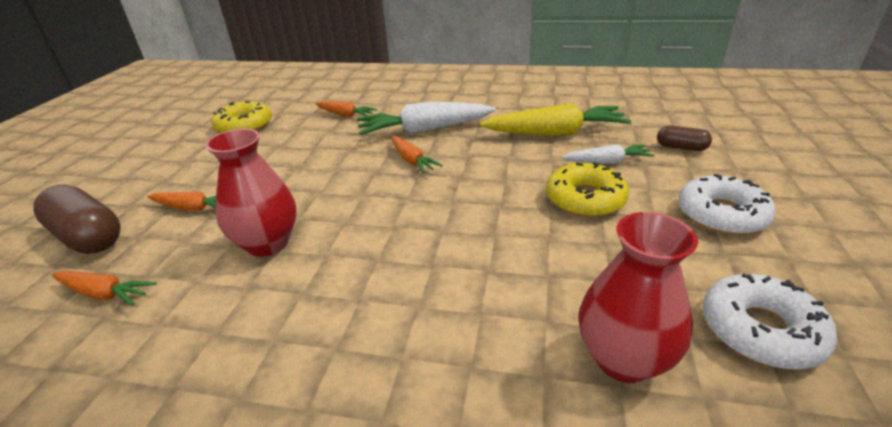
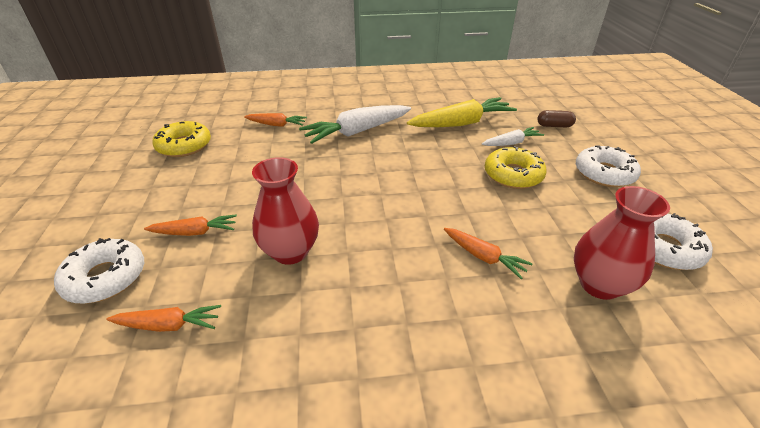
camera: 20 degrees left, 5 degrees up
brown capsule [33,185,121,254] -> white donut [54,238,144,304]
orange carrot [391,136,443,173] -> orange carrot moved to [444,228,533,279]

